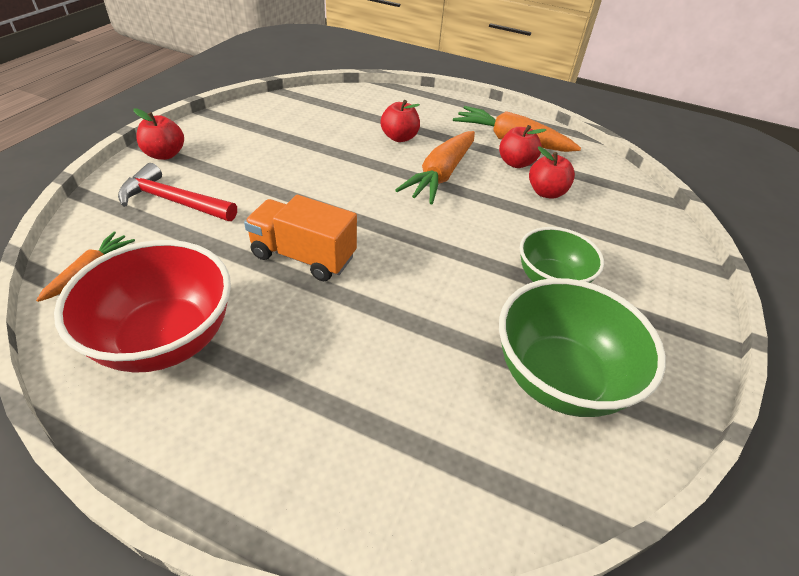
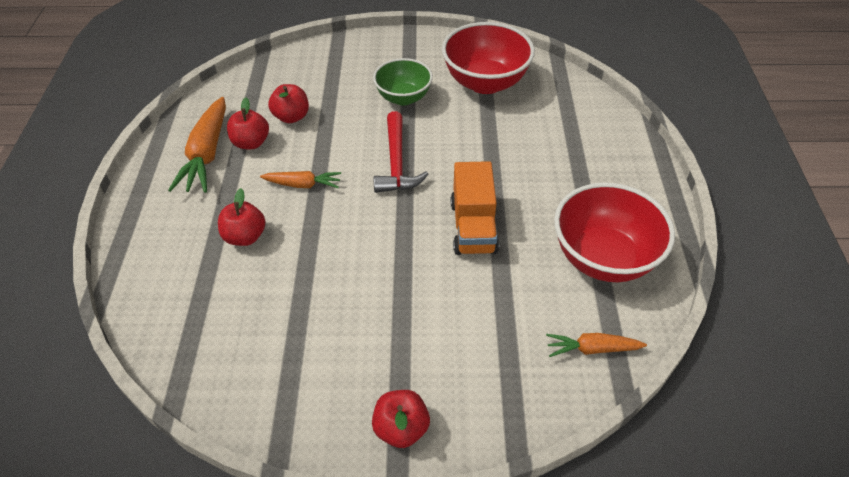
camera: 110 degrees left, 5 degrees up
red hammer [118,163,237,221] -> red hammer moved to [374,111,429,193]
orange carrot [396,131,475,204] -> orange carrot [260,171,341,188], size x0.57
green bowl [499,278,666,417] -> red bowl [442,22,535,94]

